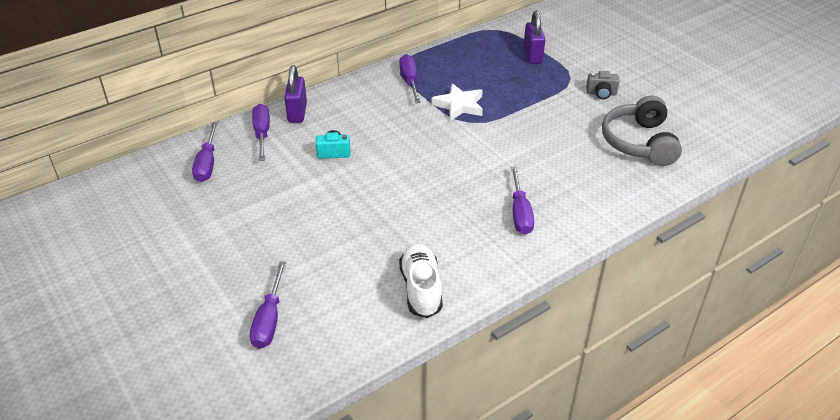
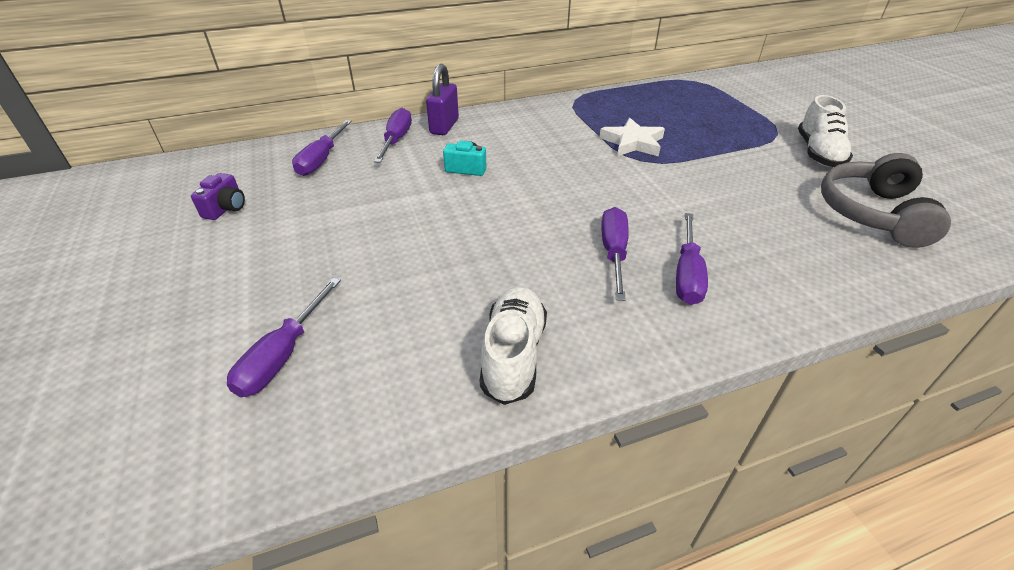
camera: 15 degrees right, 0 degrees up
purple screwdriver [399,54,421,103] -> purple screwdriver moved to [601,207,629,301]
purple padlock [523,11,545,64] -> none
grey camera [586,71,620,99] -> white shoe [798,95,853,167]
none -> purple camera [191,173,245,220]

